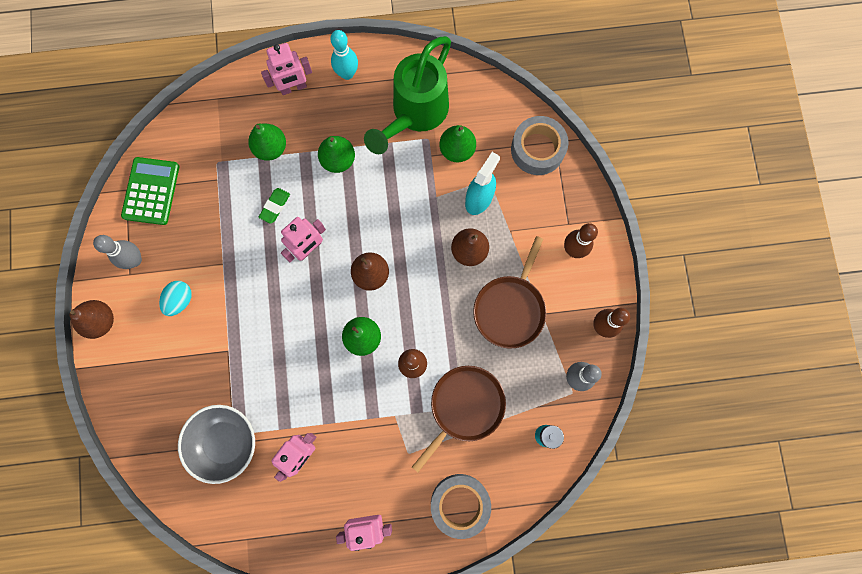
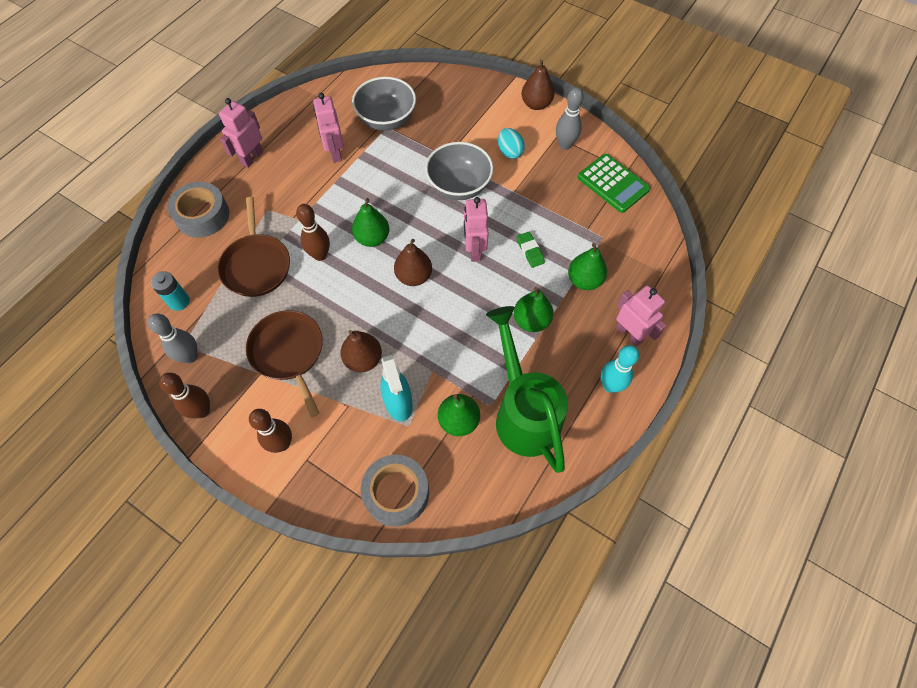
camera: 130 degrees right, 15 degrees down
pink robot [261,43,312,95] -> pink robot turned 120 degrees clockwise [616,285,666,347]
none -> grey bowl [425,142,493,200]

